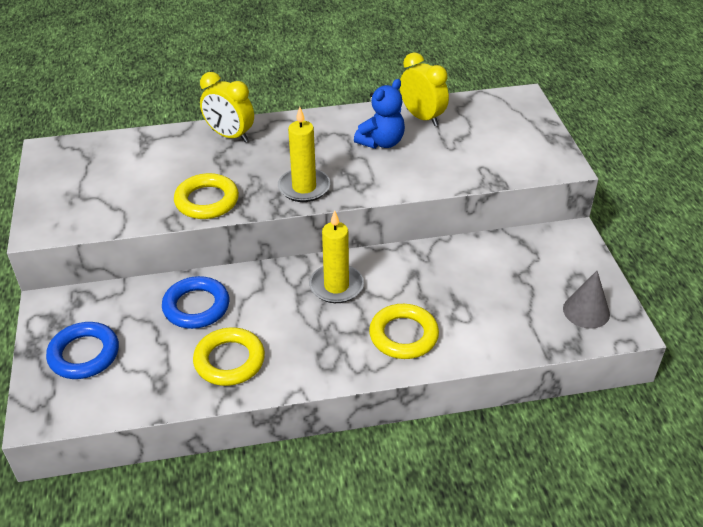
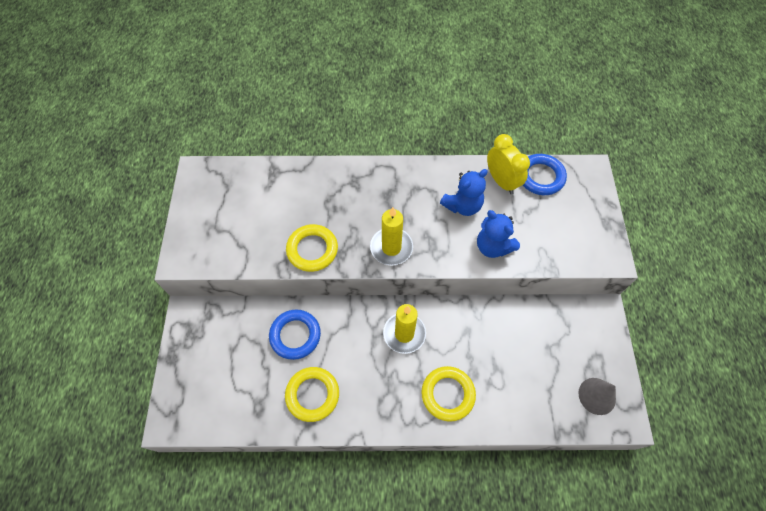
camera: 10 degrees right, 20 degrees up
blue ring [46,322,119,379] -> blue ring moved to [523,154,567,195]
yellow clock [200,72,254,142] -> none
none -> blue teddy bear [477,210,520,258]

